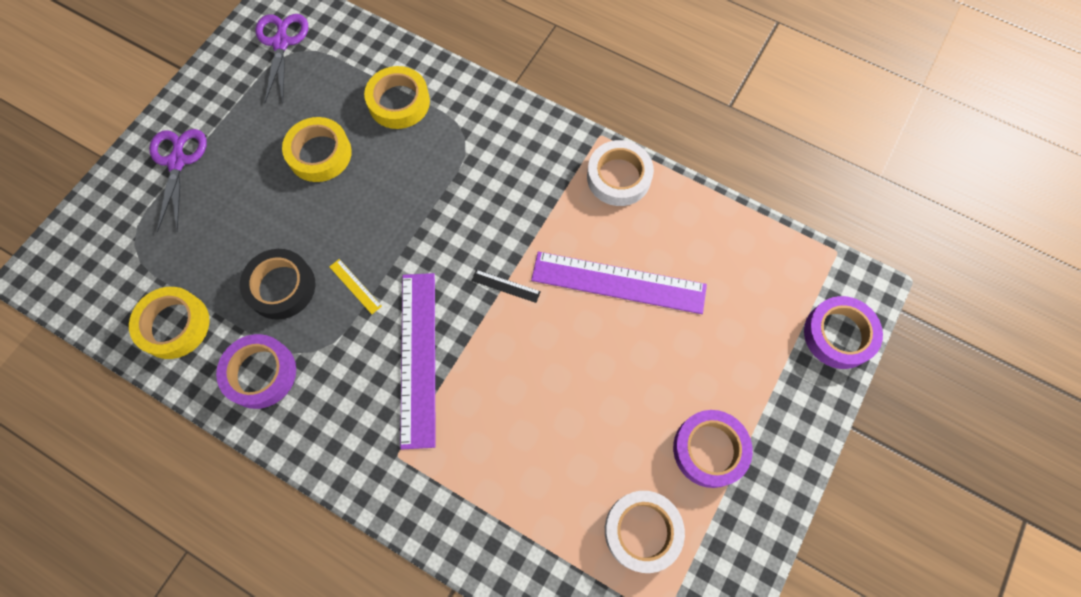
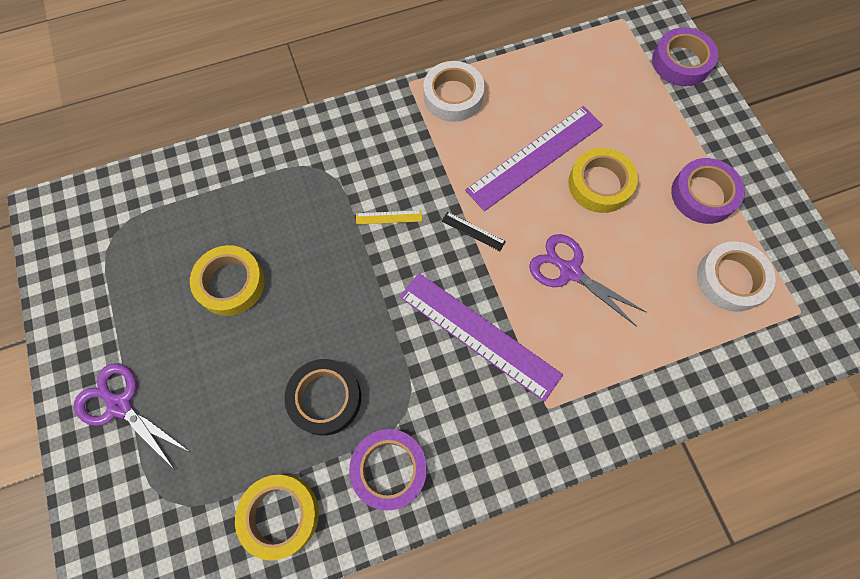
camera: 50 degrees left, 0 degrees up
purple scissors [255,14,308,103] -> purple scissors moved to [529,234,646,327]
yellow ruler [329,259,382,314] -> yellow ruler moved to [356,210,422,225]
yellow tape [364,66,430,129] -> yellow tape moved to [568,148,638,213]
black ruler [472,270,541,303] -> black ruler turned 60 degrees clockwise [442,212,506,251]

